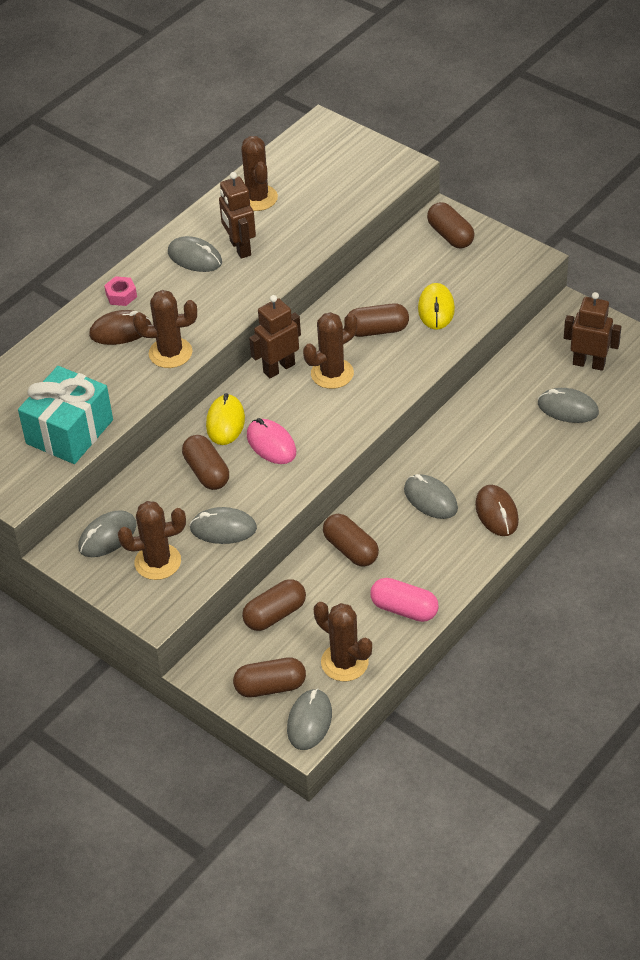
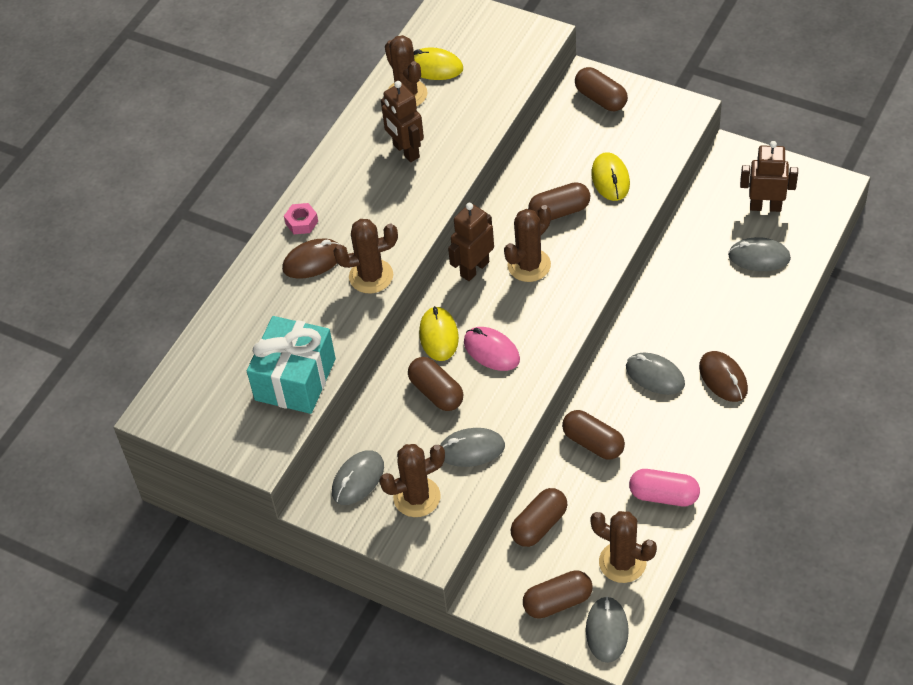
camera: 10 degrees left, 5 degrees up
grey mouse [168,236,222,272] -> none
none -> yellow mouse [414,48,463,80]

